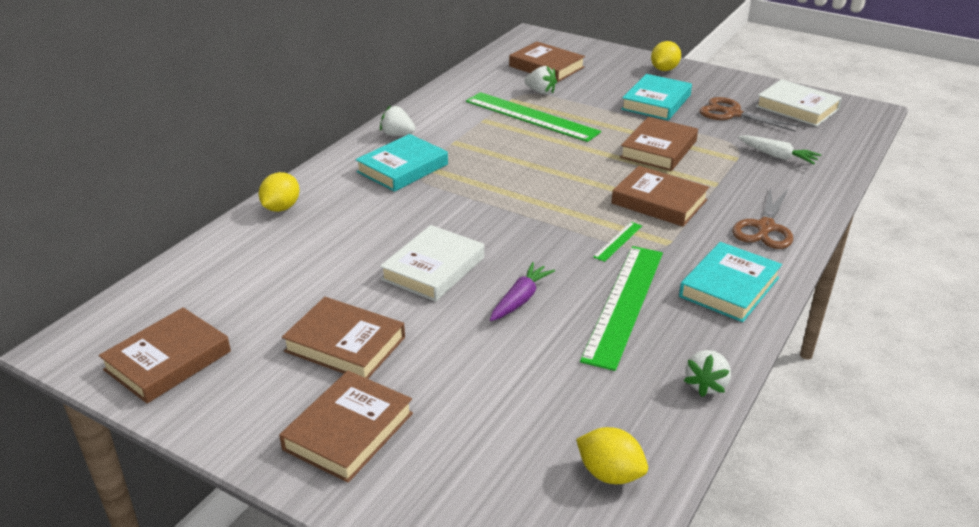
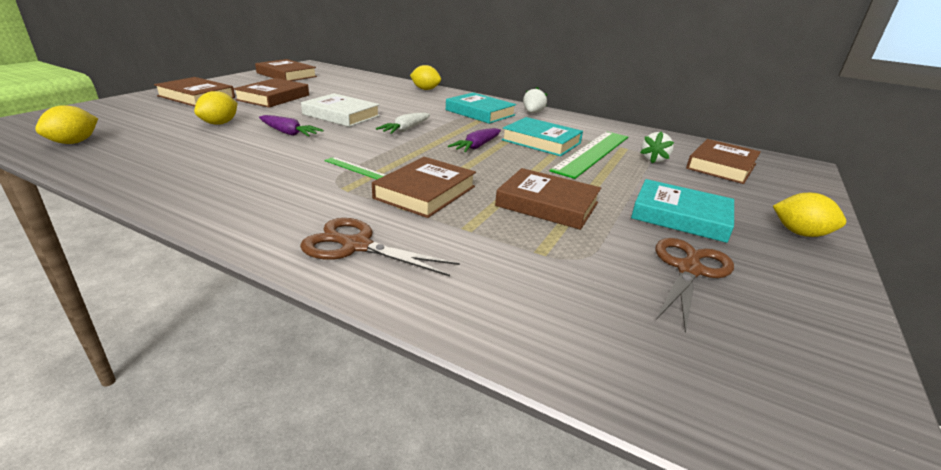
camera: 85 degrees right, 5 degrees down
green ruler [580,246,663,371] -> none
turquoise book [679,242,782,322] -> turquoise book moved to [502,117,583,156]
white strawberry [684,350,731,397] -> none
white carrot [738,135,821,164] -> white carrot moved to [376,113,430,134]
white book [756,79,842,126] -> none
none -> yellow lemon [194,91,237,125]
none -> purple carrot [448,128,501,152]

